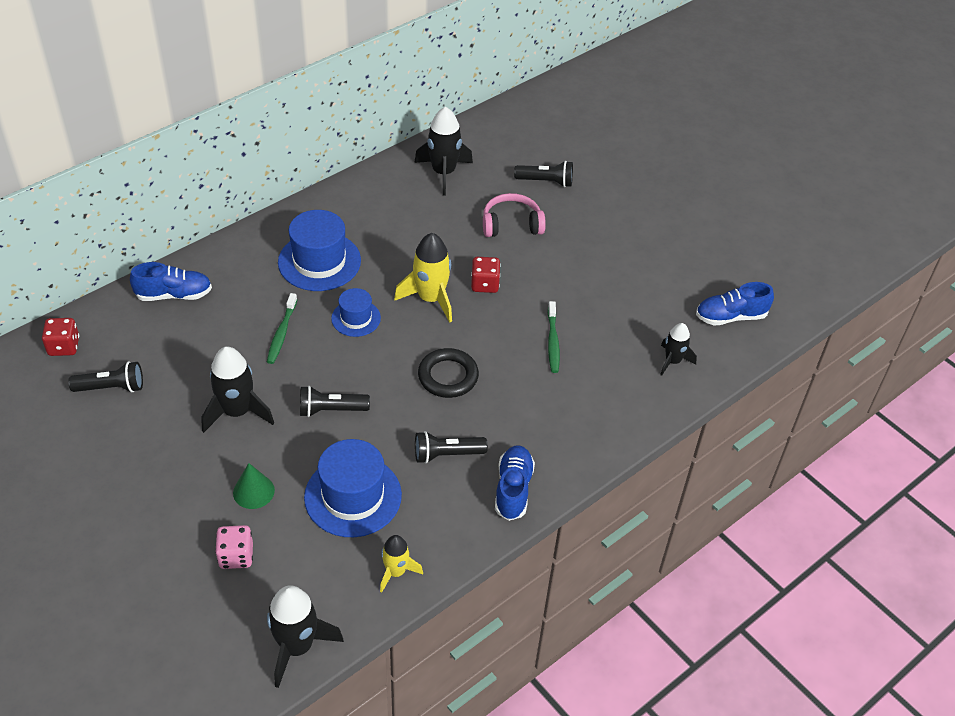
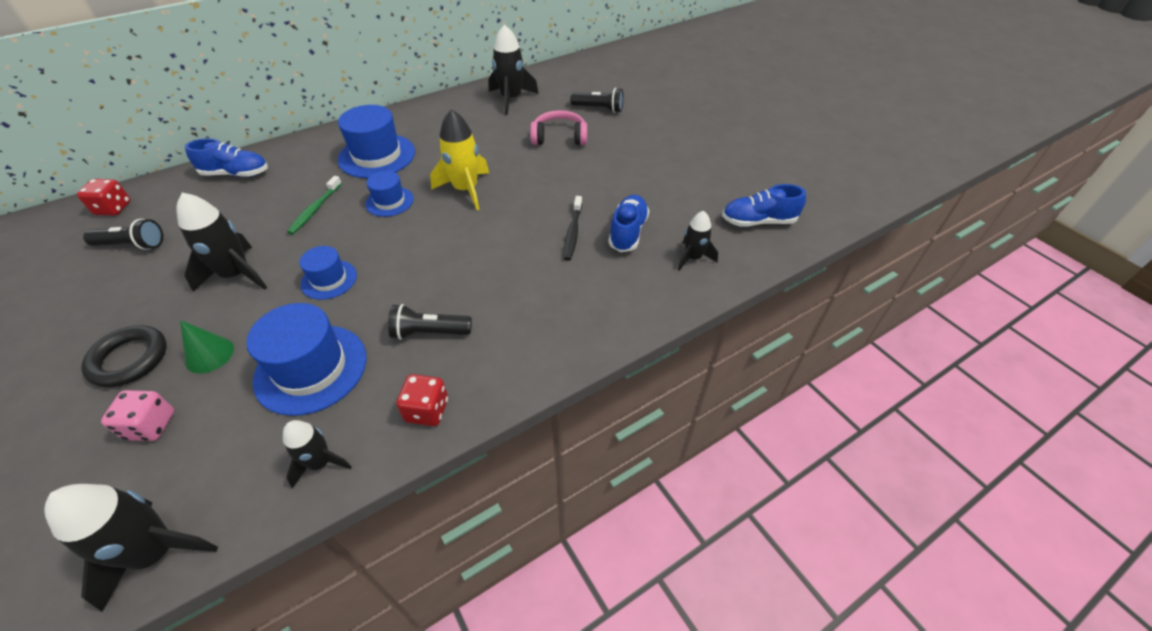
camera: 10 degrees right, 0 degrees up
black flashlight [300,386,370,417] -> blue hat [299,246,357,300]
yellow rocket [380,535,423,593] -> black rocket [283,420,352,488]
black ring [418,348,479,398] -> black ring moved to [81,325,167,387]
red dice [471,257,501,293] -> red dice moved to [396,374,448,426]
blue shoe [495,445,535,521] -> blue shoe moved to [608,195,649,252]
green toothbrush [548,301,560,373] -> black toothbrush [563,196,582,261]

